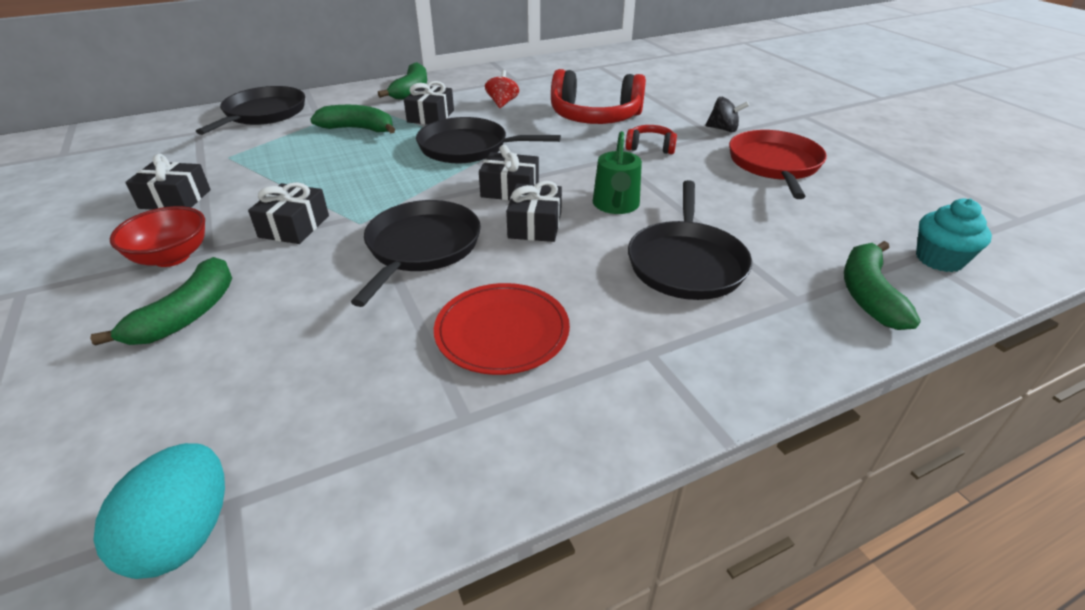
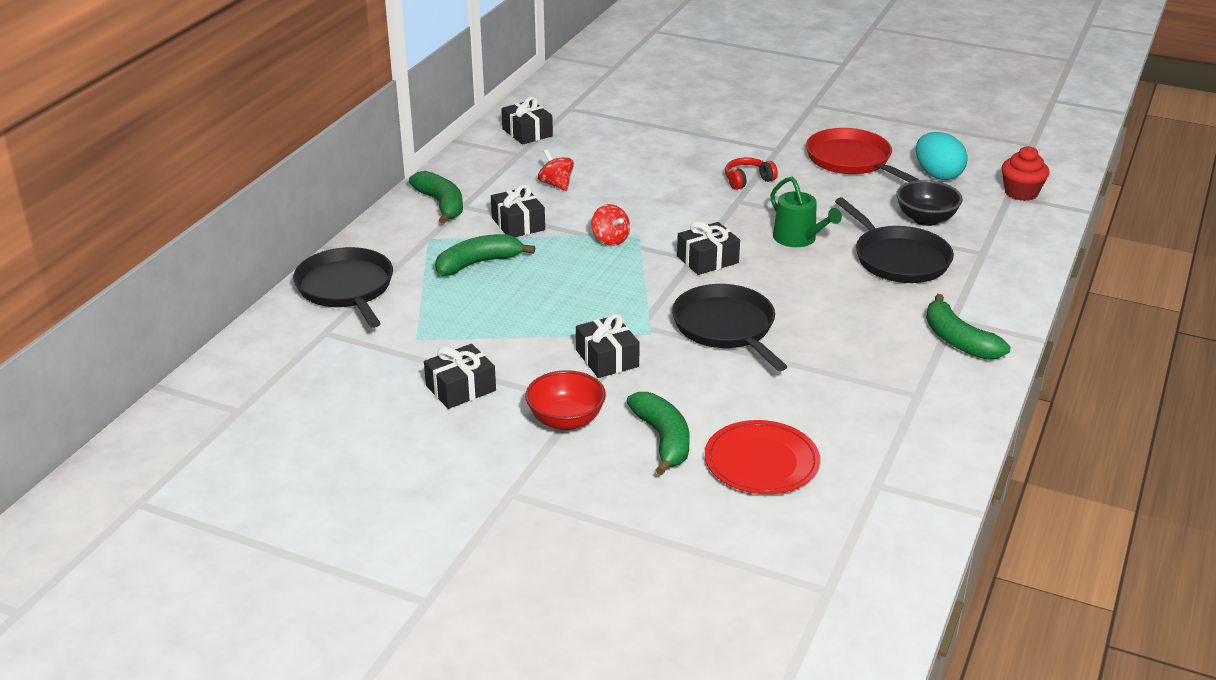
camera: 40 degrees left, 5 degrees down
turquoise egg [94,443,225,579] -> turquoise egg moved to [916,132,968,180]
black pan [416,117,561,163] -> red spinning top [592,204,630,246]
red plate [434,283,570,375] -> red plate moved to [705,420,820,494]
black gift [506,181,562,242] -> black gift moved to [501,97,553,145]
red headphones [551,69,646,124] -> none
black spinning top [705,97,749,132] -> none
green banana [844,241,921,330] -> green banana moved to [926,294,1010,360]
turquoise cupcake [916,199,992,272] -> red cupcake [1002,146,1049,201]
none -> black bowl [896,180,963,226]

